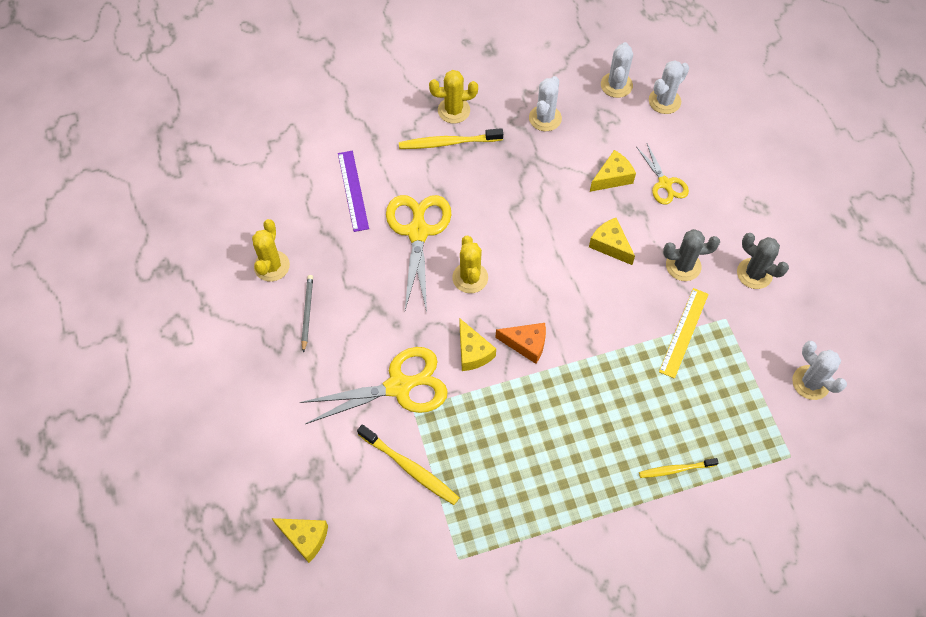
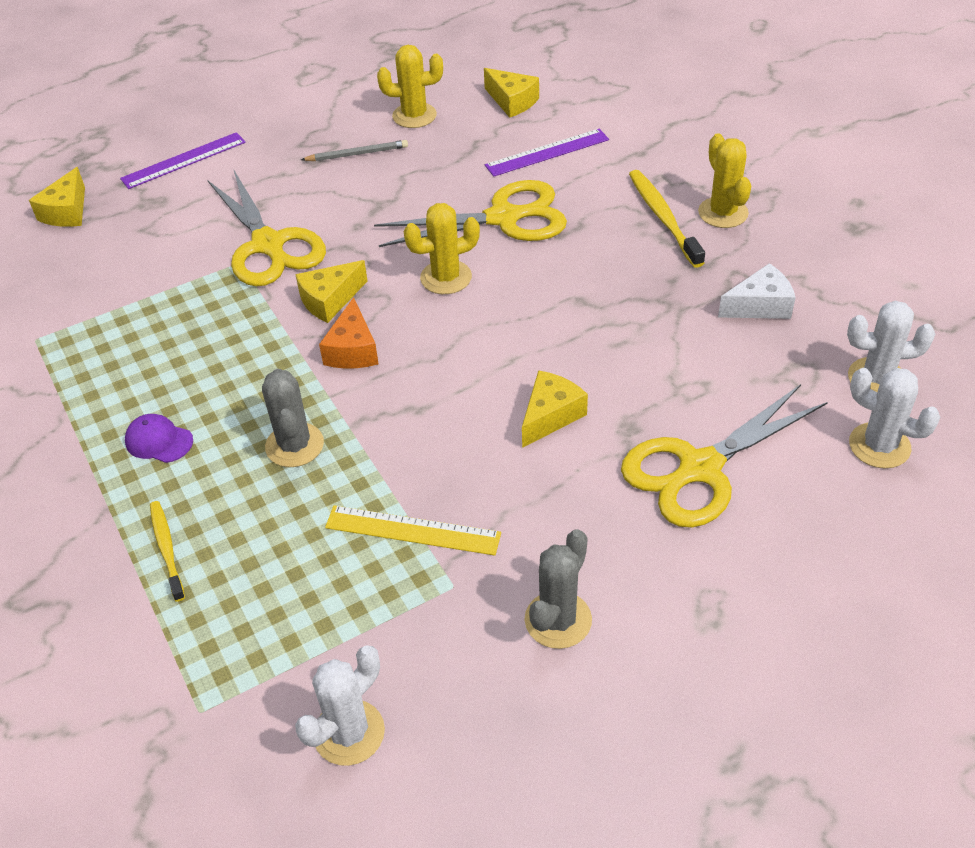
camera: 80 degrees right, 15 degrees down
yellow toothbrush [357,424,460,505] -> none
white cactus [529,76,562,131] -> white cheese [718,263,796,319]
yellow cheese [590,150,636,192] -> yellow cheese moved to [484,68,539,118]
yellow scissors [637,144,689,204] -> yellow scissors [621,384,828,528], size x1.75
grey cactus [663,229,720,281] -> grey cactus moved to [262,369,324,467]
none -> purple ruler [120,132,246,189]
none -> purple cap [125,414,193,463]

